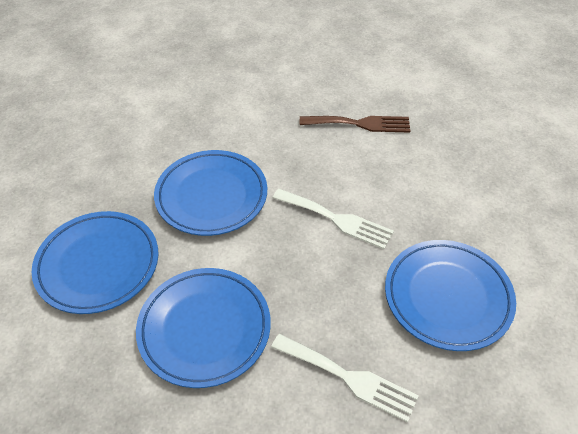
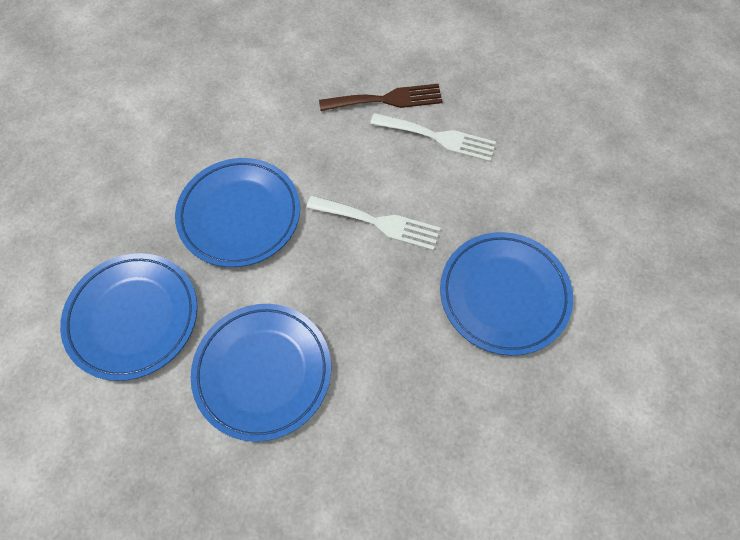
camera: 10 degrees left, 15 degrees up
white fork [271,334,419,423] -> white fork moved to [370,113,496,162]

